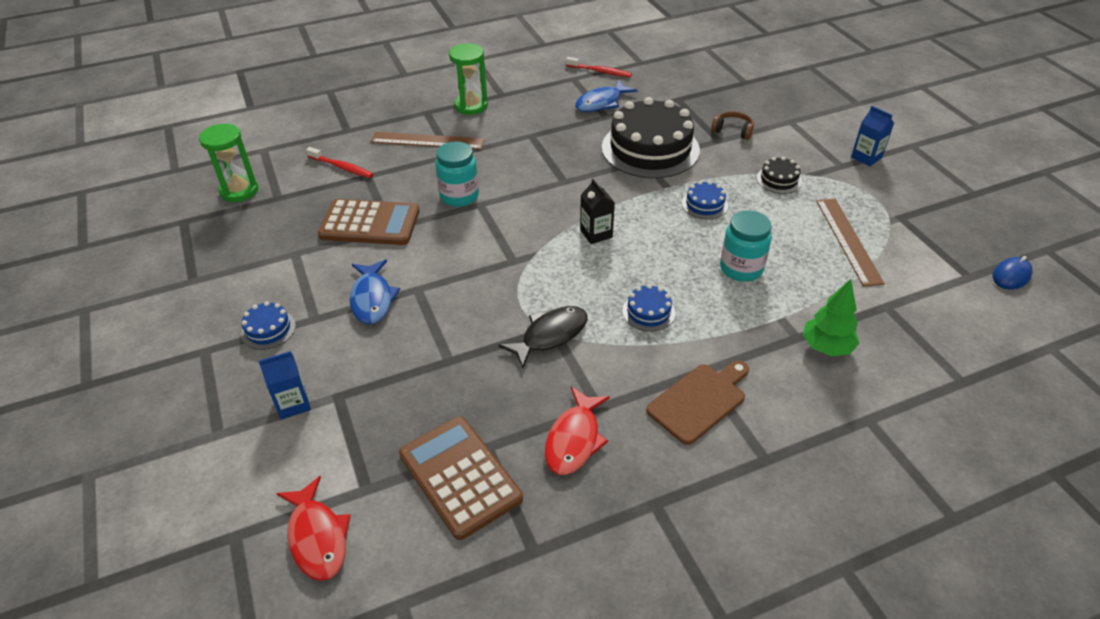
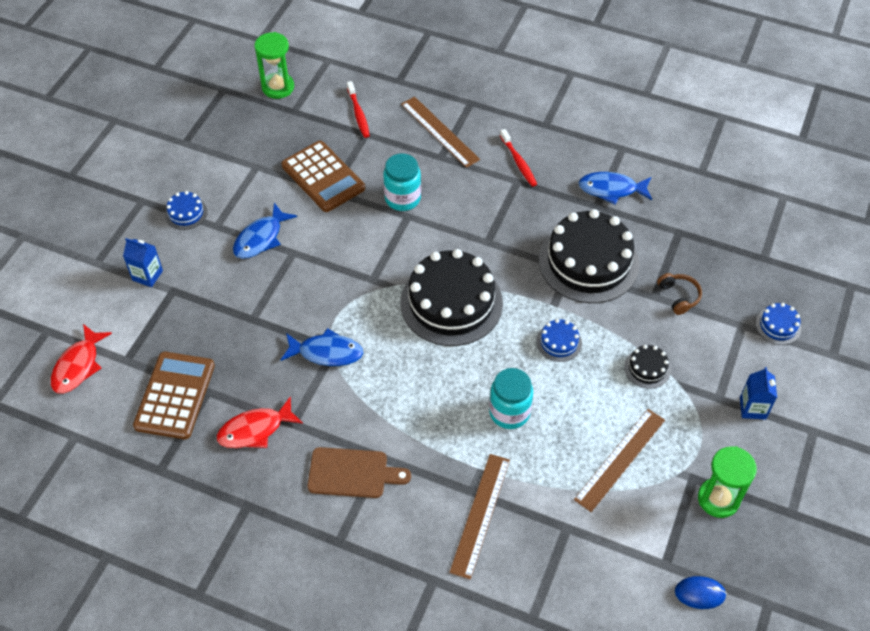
camera: 45 degrees right, 10 degrees up
green hourglass [449,43,488,115] -> green hourglass moved to [698,446,757,518]
black fish [499,306,587,369] -> blue fish [281,328,363,366]
red toothbrush [566,57,632,77] -> red toothbrush moved to [500,129,537,187]
black carton [580,179,615,244] -> black cake [400,249,503,346]
blue cake [622,284,675,332] -> blue cake moved to [756,303,801,345]
green tree [803,279,859,356] -> brown ruler [449,454,510,580]

